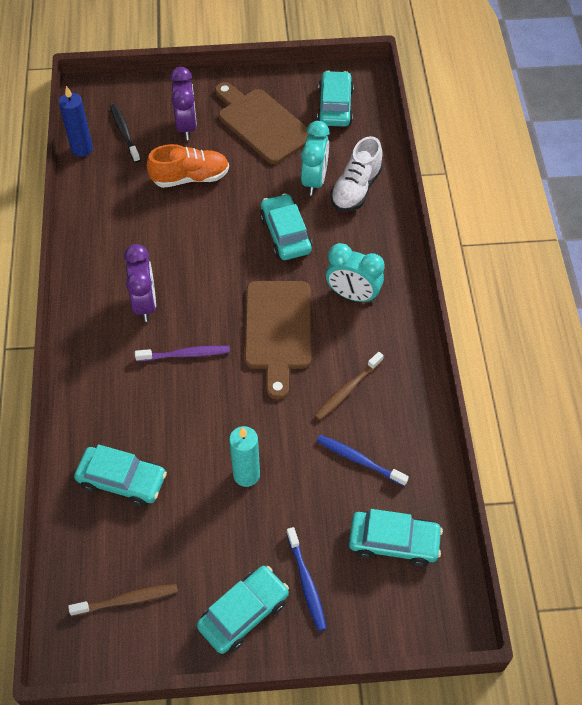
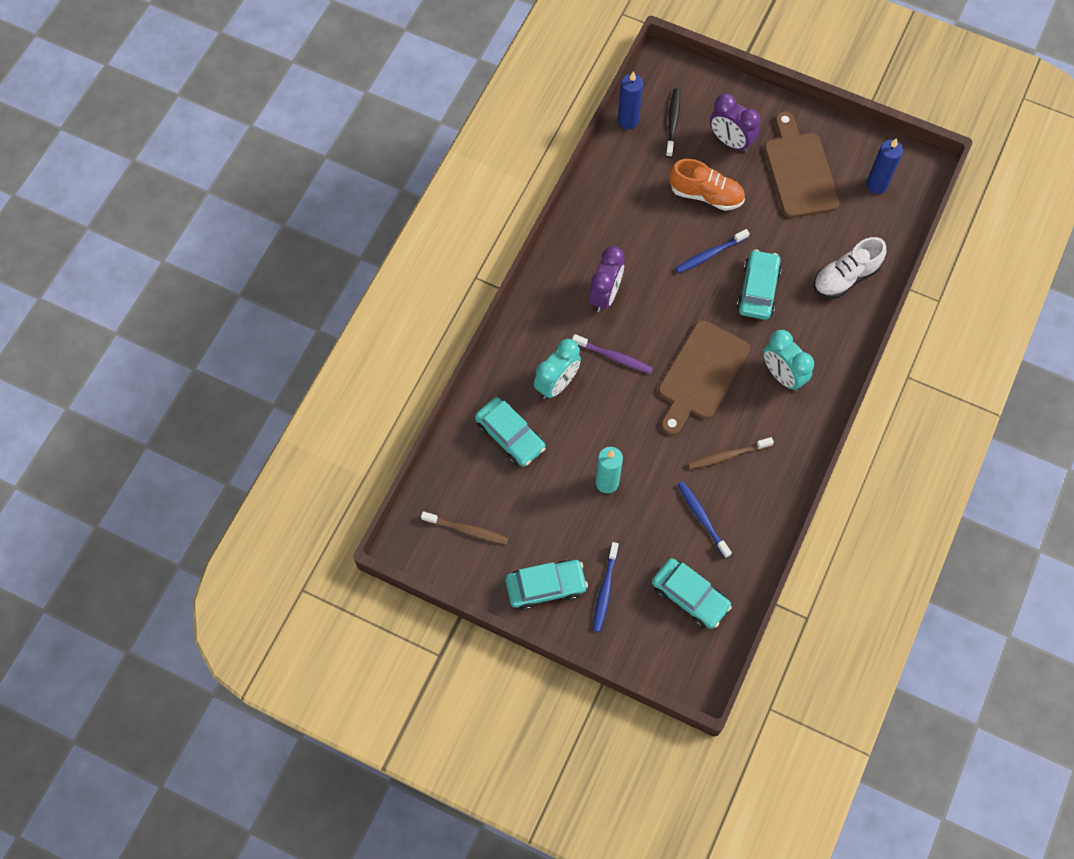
camera: 30 degrees right, 10 degrees up
purple clock [170,67,197,140] -> purple clock turned 105 degrees clockwise [710,94,761,152]
turquoise clock [301,121,330,195] -> turquoise clock moved to [534,339,581,399]
turquoise car [317,71,354,127] -> blue candle [866,138,903,194]
none -> blue toothbrush [675,229,750,273]

